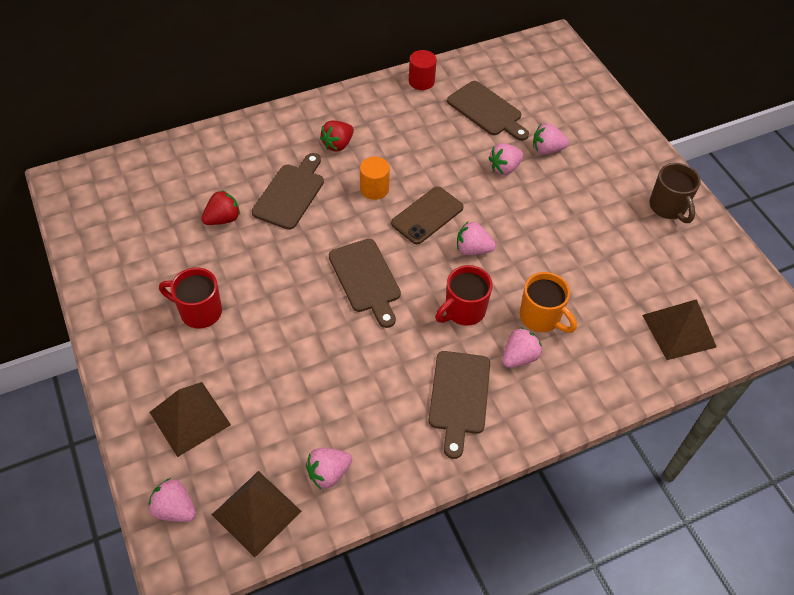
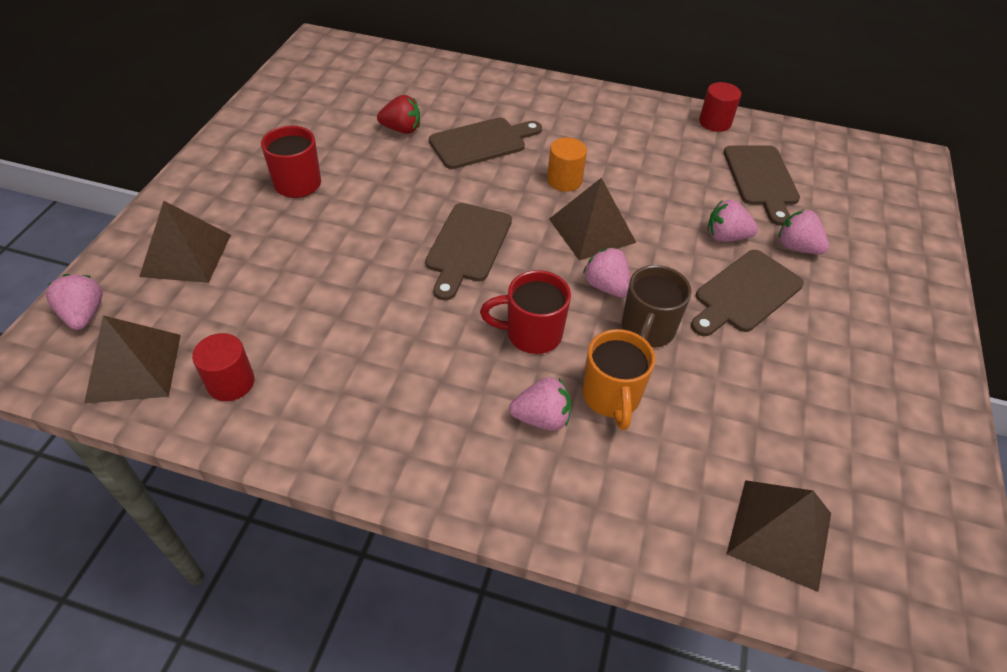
camera: 40 degrees right, 5 degrees down
pink strawberry [306,448,352,489] -> red cylinder [192,333,255,401]
red strawberry [320,120,354,152] -> none
brown phone [391,187,464,244] -> brown pyramid [549,178,636,260]
brown cutting board [429,351,490,459] -> brown cutting board moved to [691,250,804,336]
brown mug [649,163,701,223] -> brown mug moved to [622,265,692,348]

